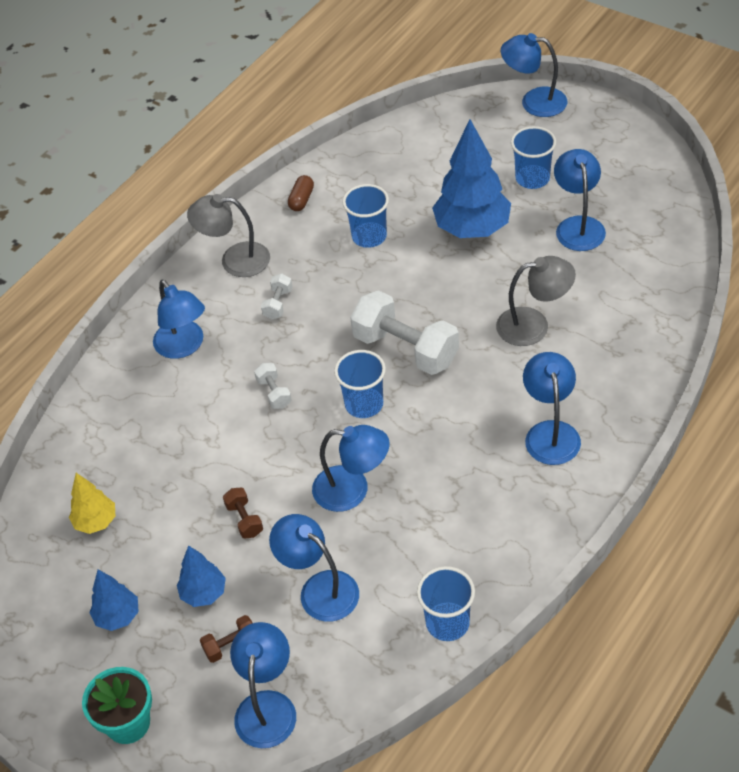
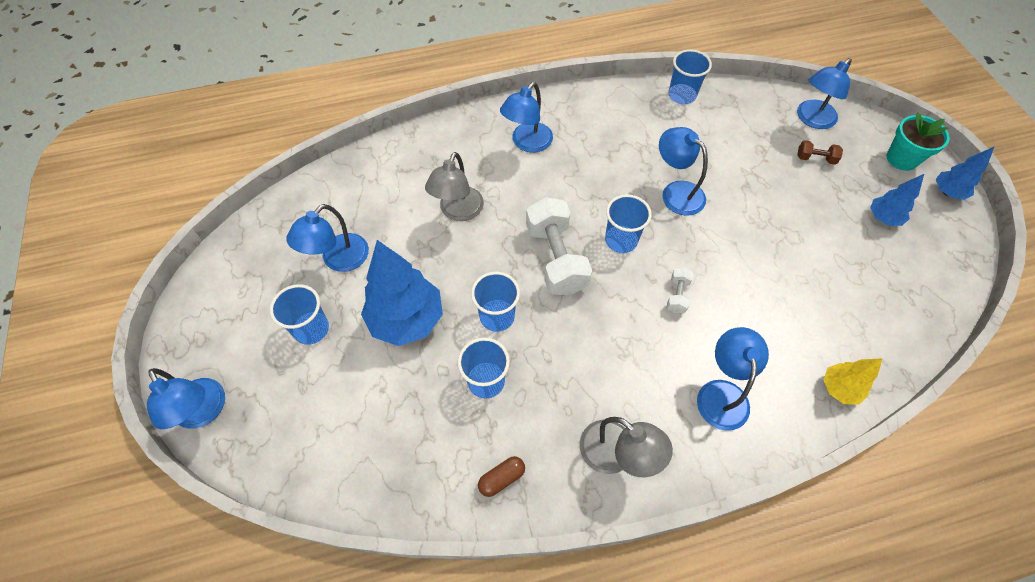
camera: 145 degrees left, 10 degrees up
yellow tree [69,473,116,534] -> yellow tree moved to [823,358,883,405]
blue tree [177,545,226,607] -> blue tree moved to [936,146,995,200]
brown dumbbell [223,488,263,538] -> none
white dumbbell [261,274,293,319] -> none
blue lamp [269,514,359,622] -> none
grey lamp [496,256,576,346] -> grey lamp turned 105 degrees counterclockwise [425,152,484,221]
none -> blue cup [471,272,520,332]

